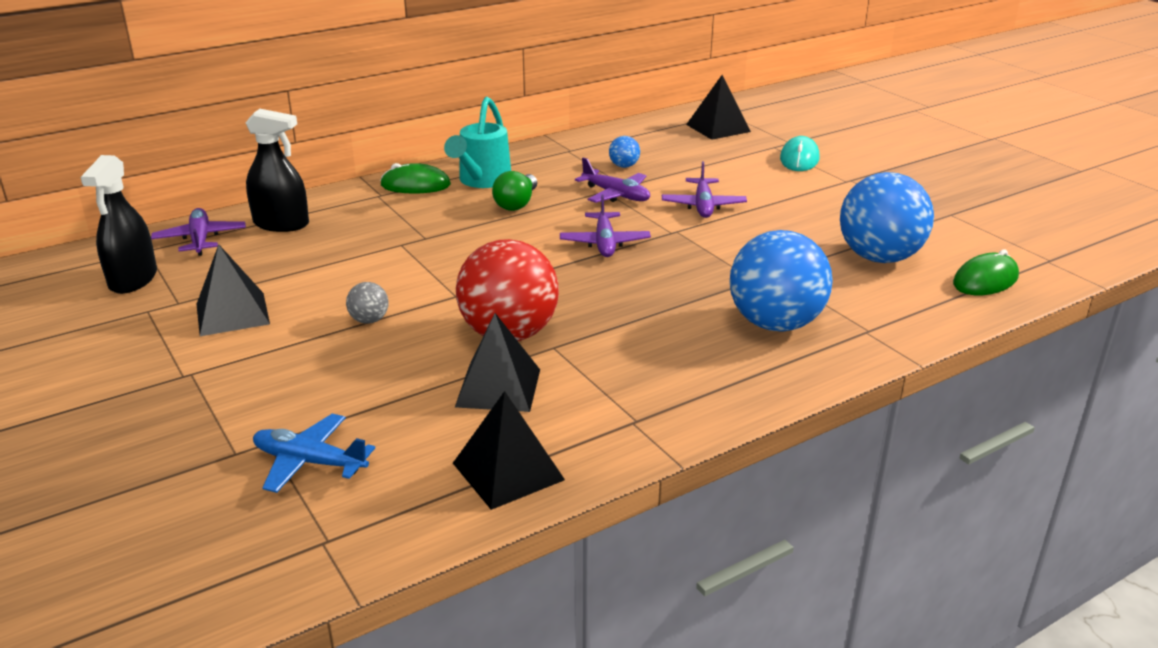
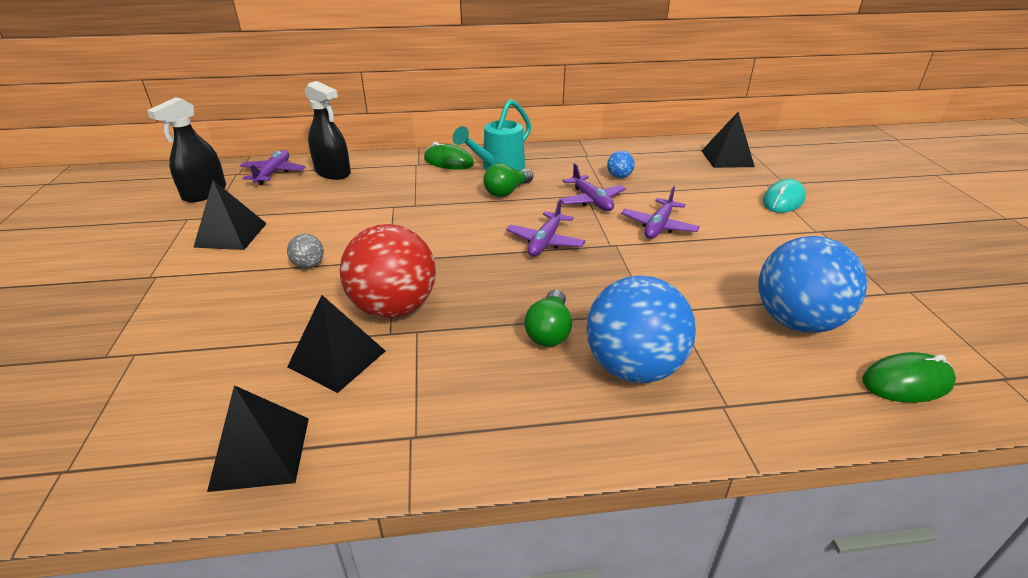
camera: 25 degrees right, 5 degrees up
blue plane [253,414,375,493] -> none
none -> green light bulb [524,289,572,347]

